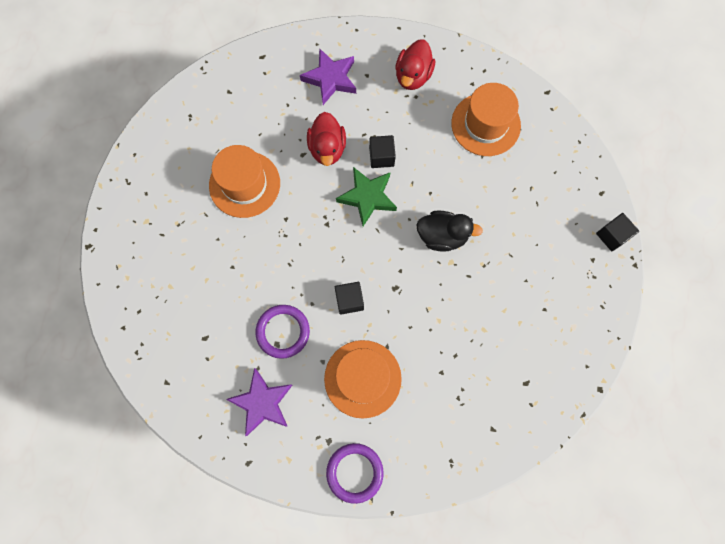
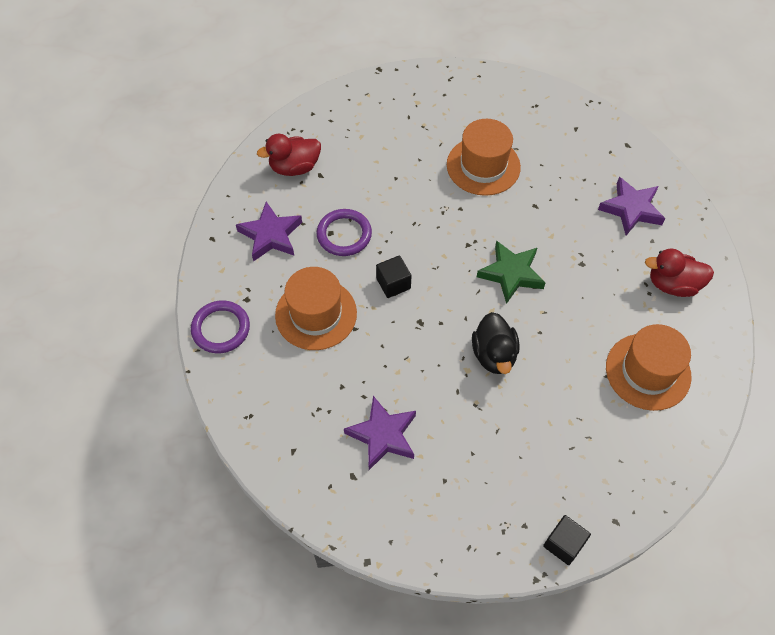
camera: 75 degrees right, 15 degrees down
red duck [307,112,346,166] -> red duck moved to [257,134,321,176]
black cube [369,135,396,168] -> none
none -> purple star [344,396,416,470]

